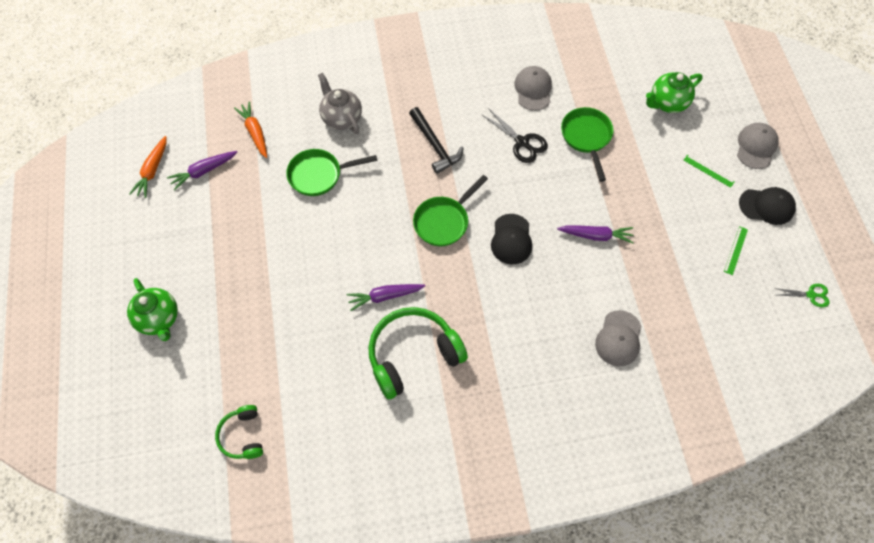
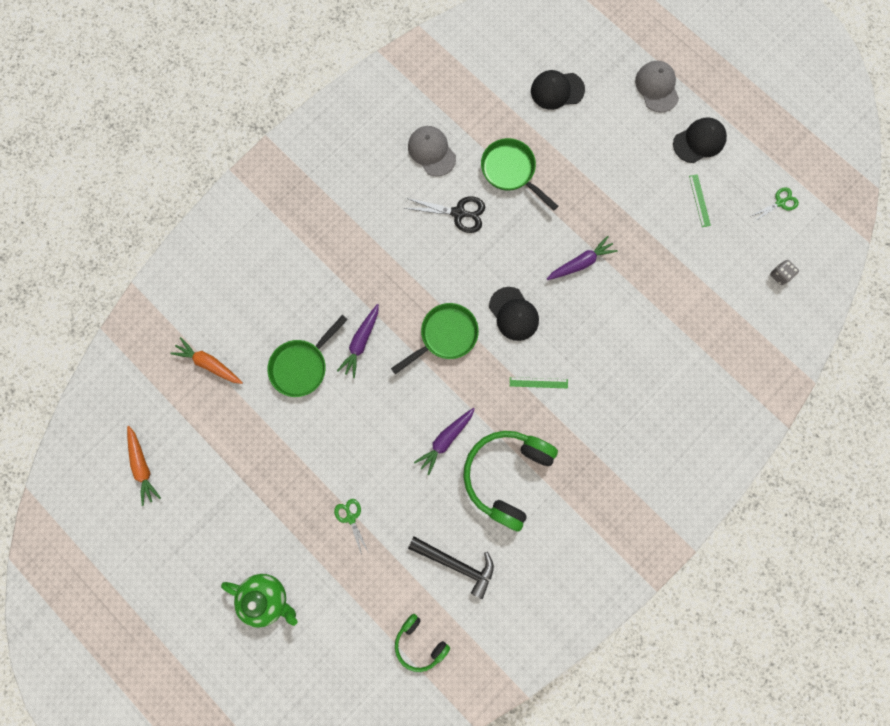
camera: 35 degrees left, 15 degrees up
purple carrot [167,151,237,191] -> purple carrot moved to [337,304,379,378]
grey teapot [318,73,362,134] -> none
black hammer [409,107,464,174] -> black hammer moved to [408,537,494,599]
green pan [413,175,488,246] -> green pan turned 135 degrees counterclockwise [391,303,479,374]
grey cap [595,310,642,366] -> none
green teapot [646,72,703,113] -> black cap [531,70,585,110]
green ruler [684,154,735,188] -> green ruler moved to [510,377,568,388]
none -> green scissors [334,499,369,555]
none -> grey dice [770,260,799,285]

